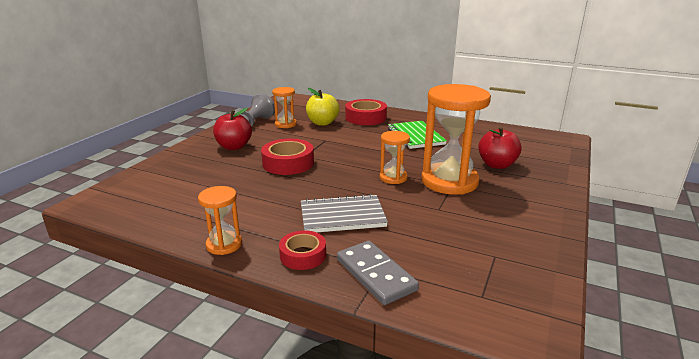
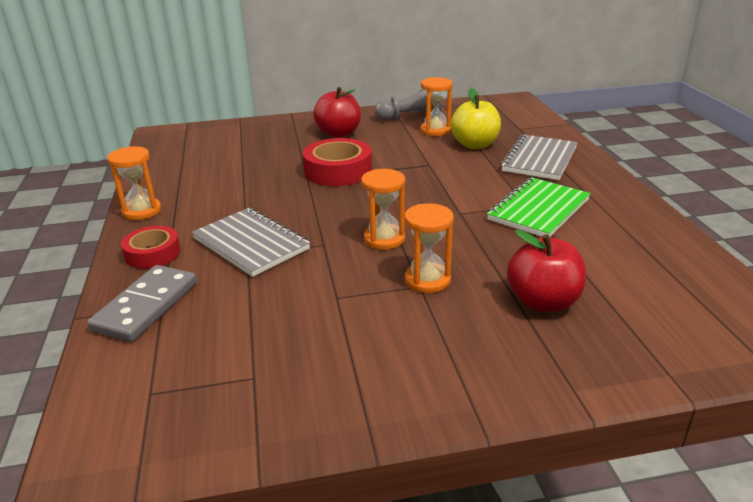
camera: 55 degrees right, 5 degrees up
red tape [345,99,387,125] -> grey notebook [501,134,578,180]
orange hourglass [422,84,491,195] -> orange hourglass [405,203,454,293], size x0.50

